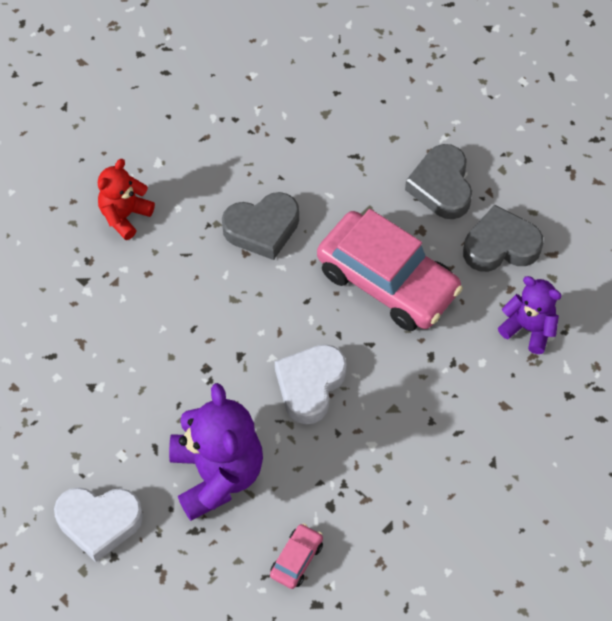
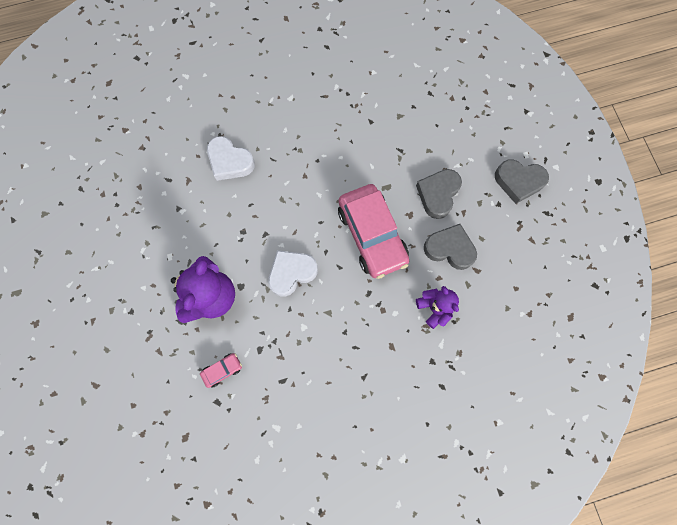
camera: 30 degrees right, 15 degrees up
white heart [54,487,143,562] -> white heart moved to [207,136,255,181]
red teddy bear [98,159,155,240] -> none
grey heart [222,192,299,260] -> grey heart moved to [495,159,549,204]

